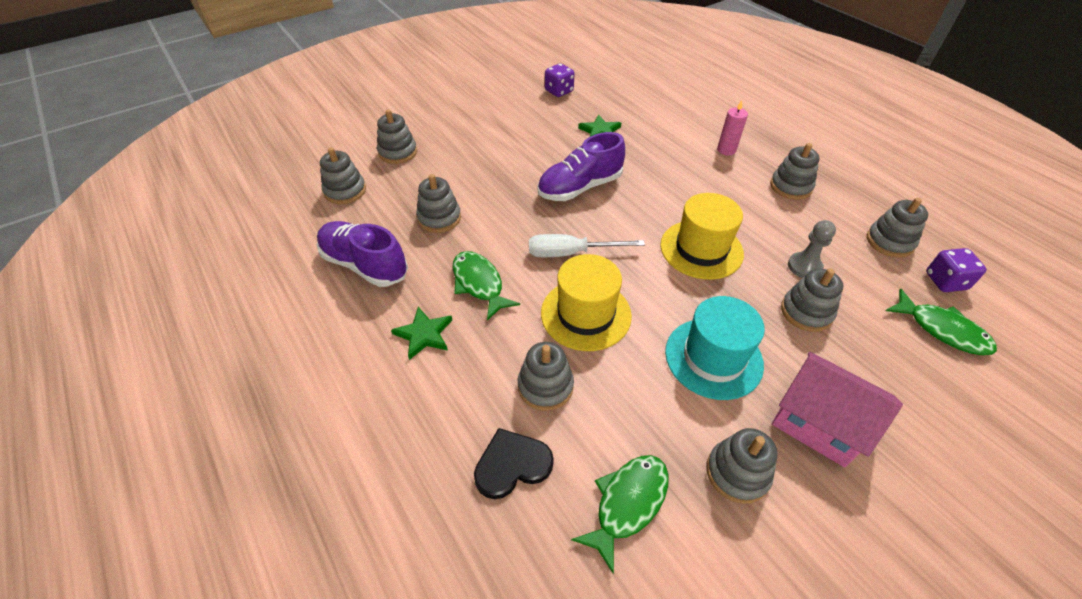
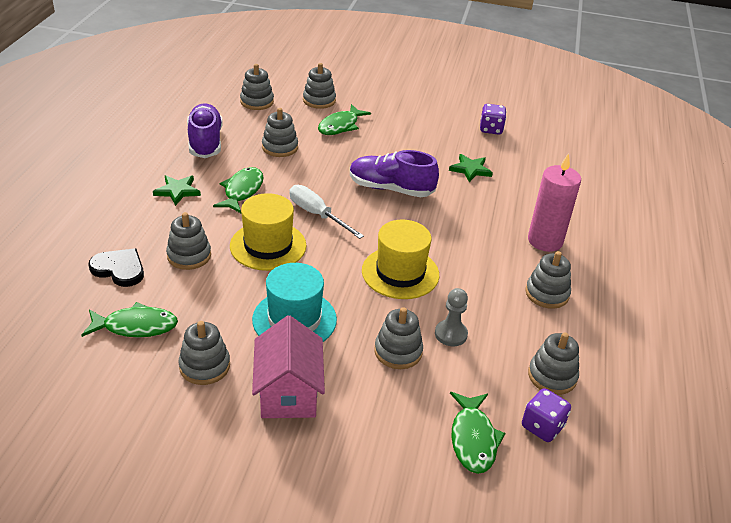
camera: 45 degrees right, 10 degrees down
pink candle [717,100,748,155] -> pink candle [528,153,581,252], size x1.78
none -> green fish [318,104,371,135]

